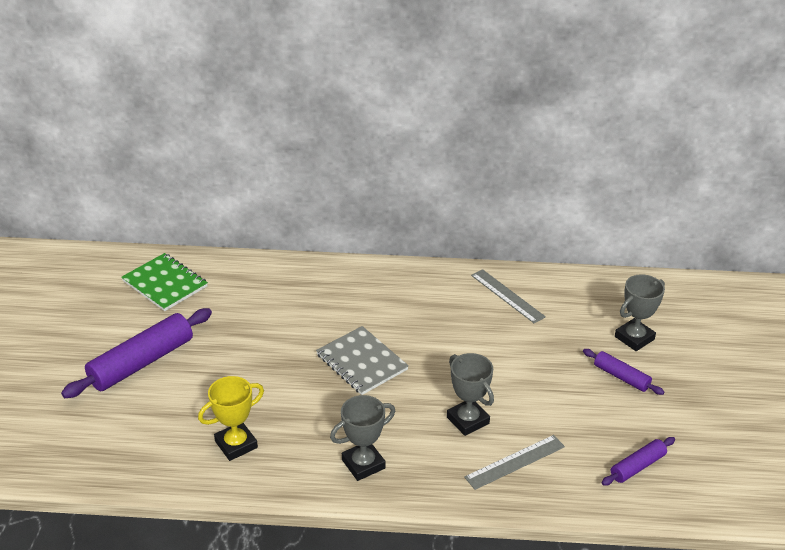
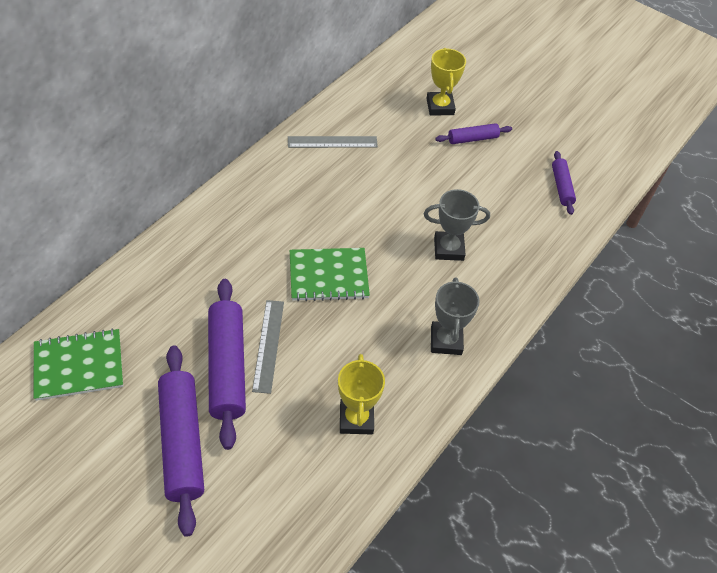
camera: 60 degrees left, 15 degrees up
grey notebook [316,326,409,395] -> green notebook [290,248,370,302]
grey ruler [464,435,565,490] -> grey ruler moved to [252,300,284,394]
grey trophy [615,274,665,351] -> yellow trophy [426,48,466,116]
none -> purple rolling pin [208,279,246,450]

